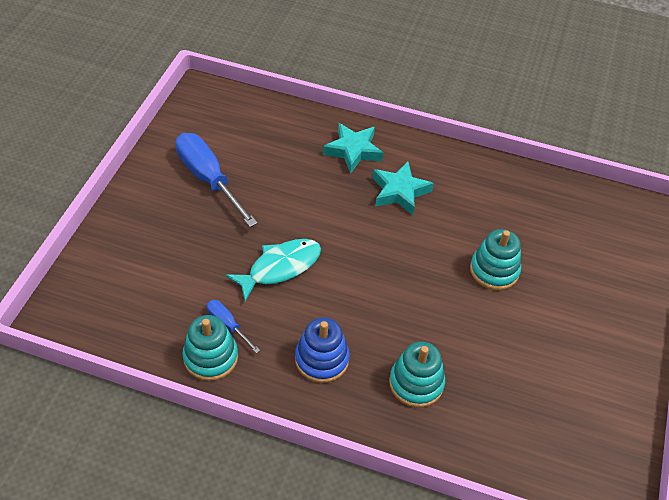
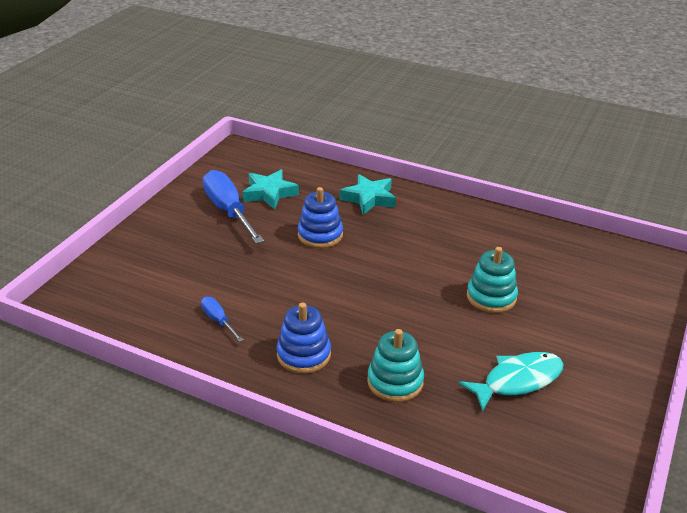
camera: 10 degrees right, 15 degrees down
turquoise stacking toy [182,315,238,381] -> none
turquoise fish [226,239,321,302] -> turquoise fish moved to [458,352,563,412]
turquoise star [373,161,434,215] -> turquoise star moved to [242,169,299,210]
none -> blue stacking toy [298,187,343,248]

